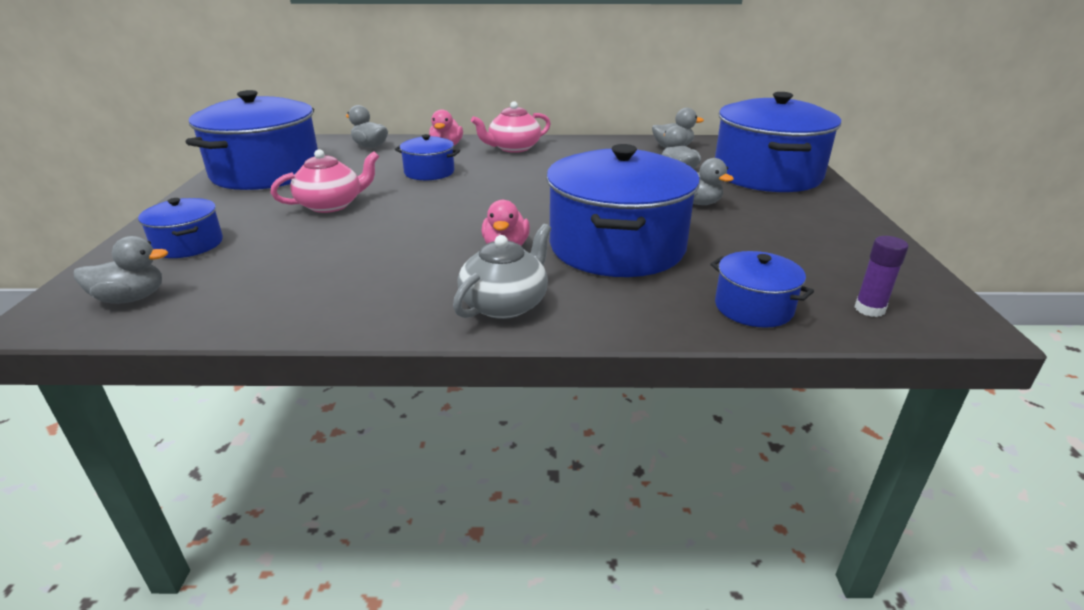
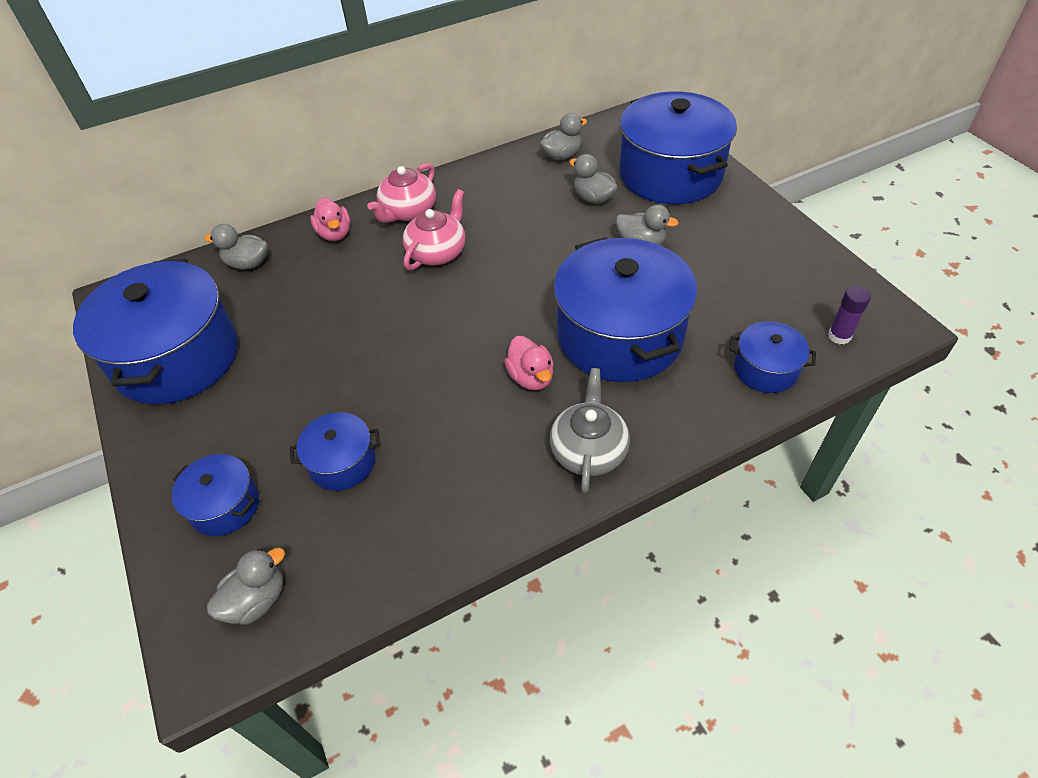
camera: 25 degrees left, 20 degrees up
pink teapot [270,149,379,213] -> pink teapot moved to [403,189,465,270]
blue pot [395,134,460,180] -> blue pot moved to [290,412,380,491]

